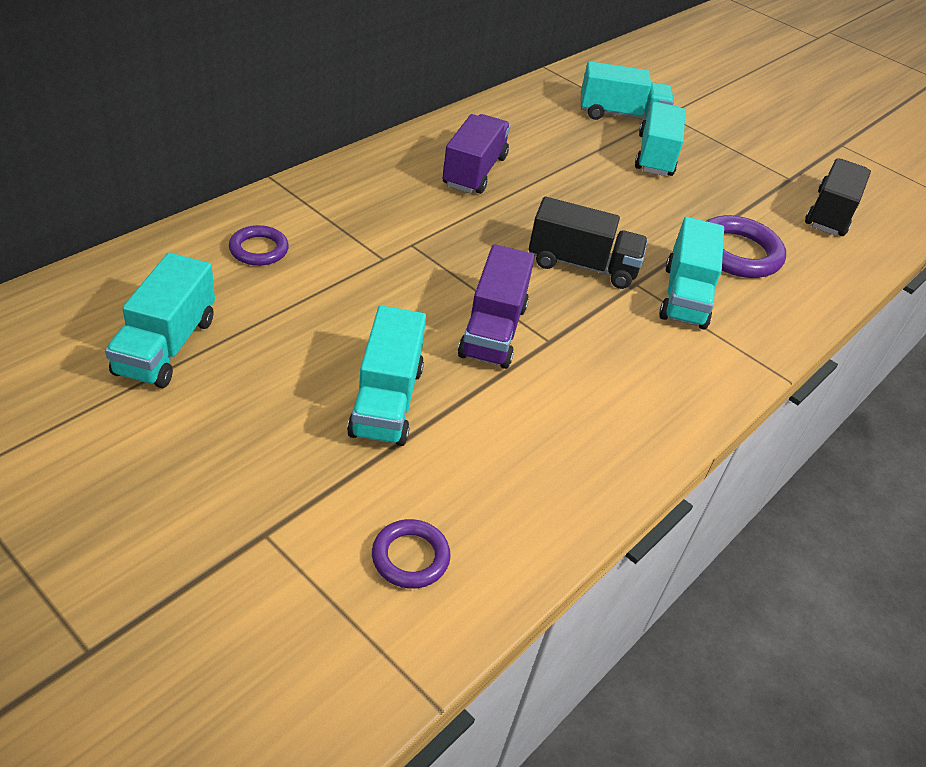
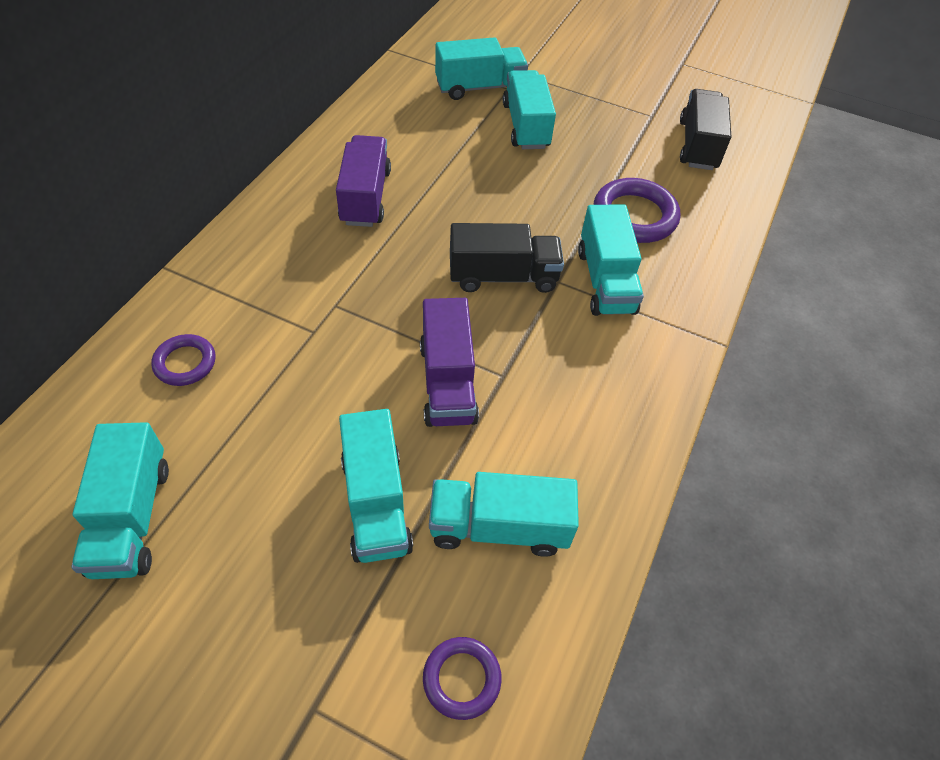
camera: 15 degrees left, 10 degrees up
none -> turquoise truck [429,472,579,557]

